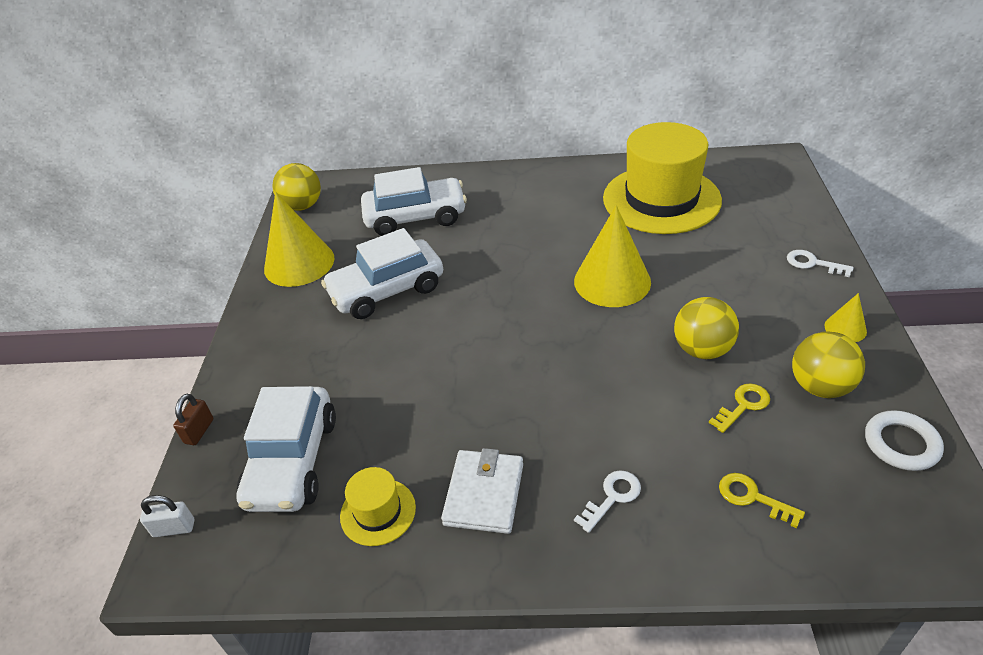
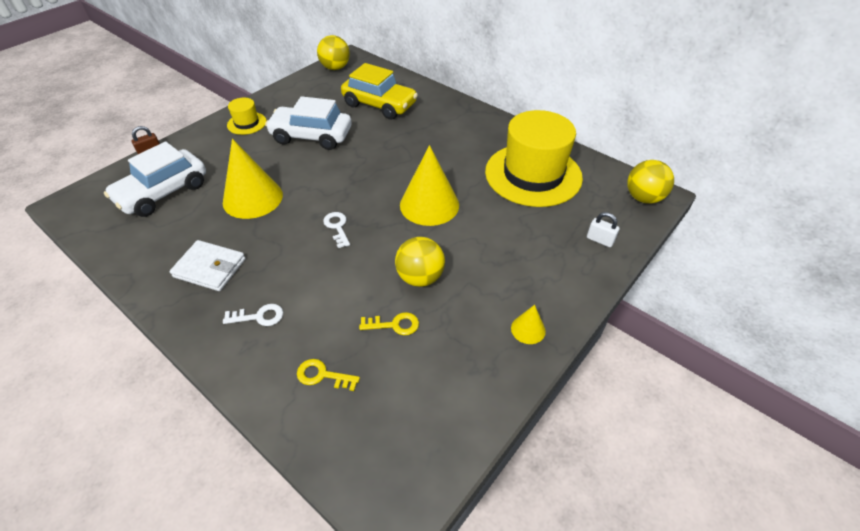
camera: 35 degrees right, 5 degrees up
white padlock [140,495,195,537] -> white padlock moved to [587,212,620,247]
yellow cone [264,192,334,287] -> yellow cone moved to [223,139,283,219]
yellow hat [340,467,416,546] -> yellow hat moved to [227,98,267,135]
white car [361,167,467,236] -> yellow car [341,63,418,120]
white wallet [441,448,523,534] -> white wallet turned 60 degrees clockwise [170,240,246,291]
yellow key [719,473,805,528] -> yellow key turned 60 degrees counterclockwise [297,359,360,391]
white key [787,250,854,277] -> white key moved to [323,212,350,248]
yellow ball [792,332,865,398] -> yellow ball moved to [627,160,674,204]
white ring [865,410,944,471] -> none

